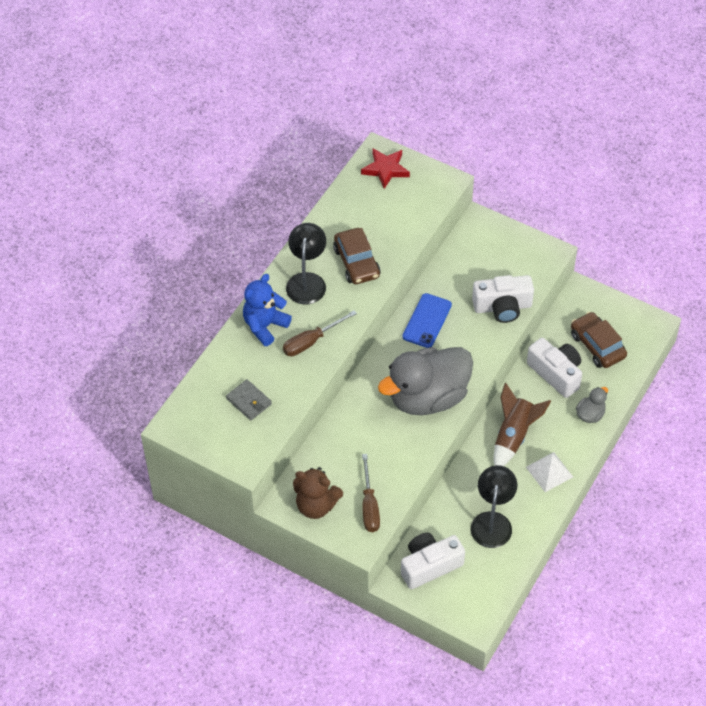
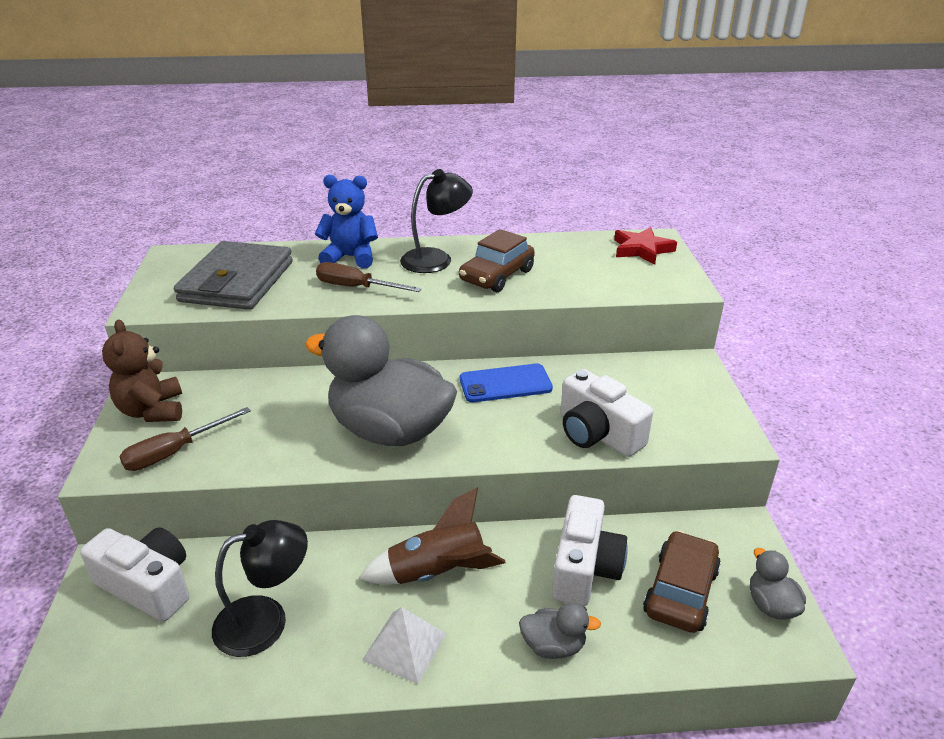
camera: 55 degrees right, 20 degrees down
grey wallet [226,379,272,421] -> grey wallet [174,241,293,310], size x2.14
none -> grey duck [750,548,806,620]

